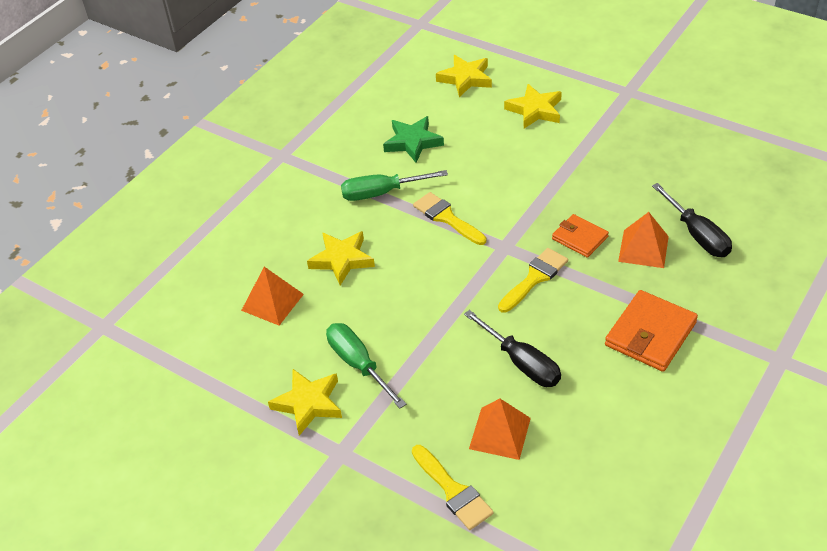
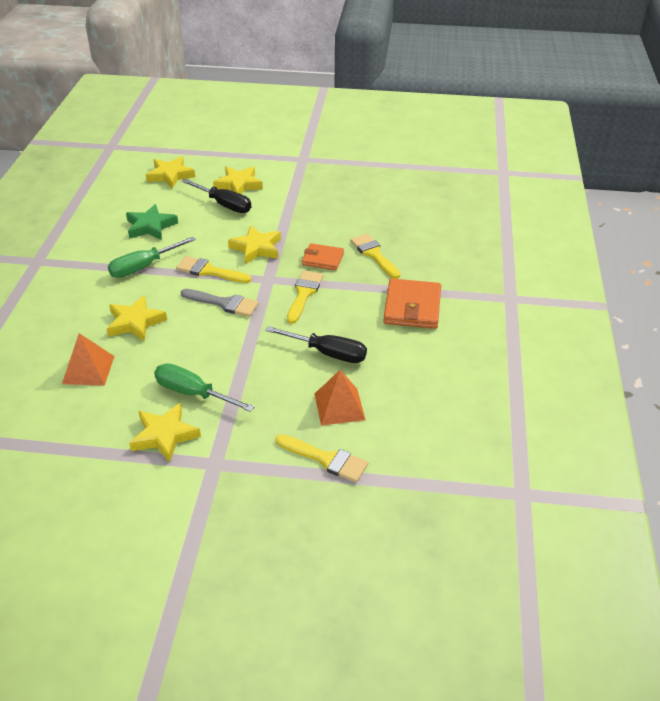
camera: 30 degrees left, 5 degrees down
orange pyramid [618,212,669,268] -> yellow brush [350,234,400,279]
black screwdriver [652,183,732,257] -> black screwdriver moved to [182,179,251,213]
none -> grey brush [181,289,259,317]
none -> yellow star [228,225,281,264]

